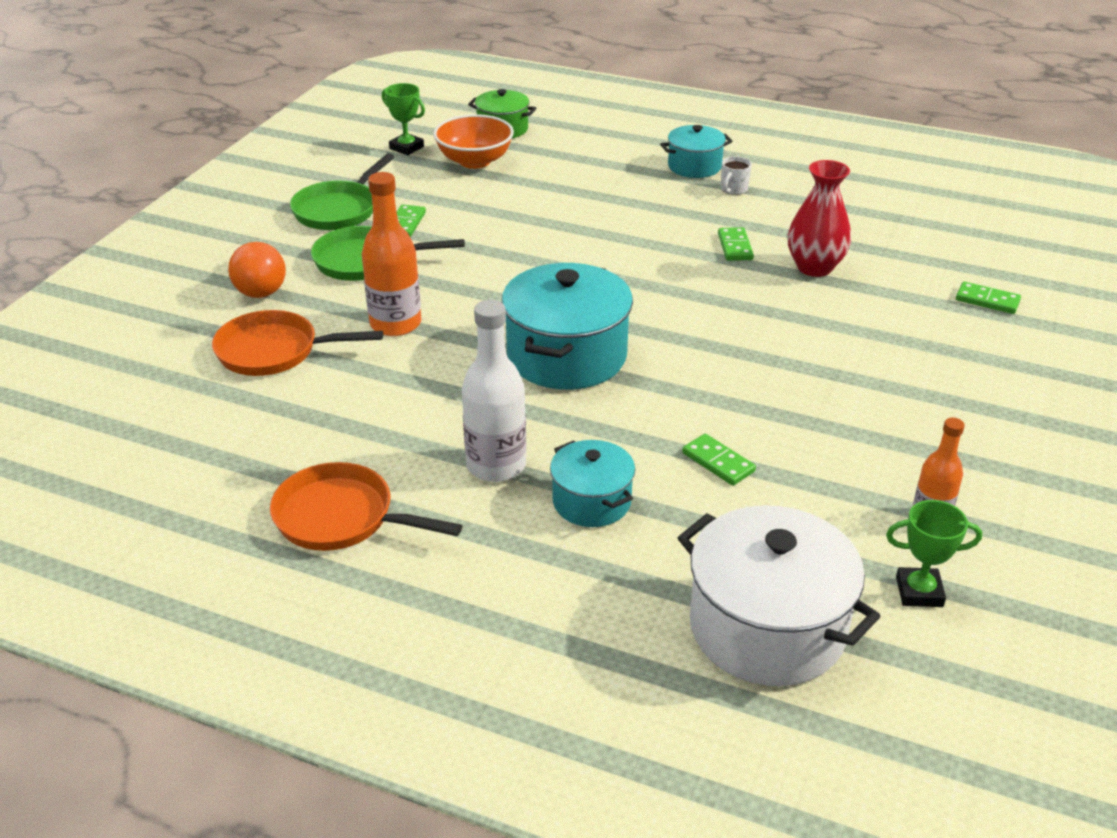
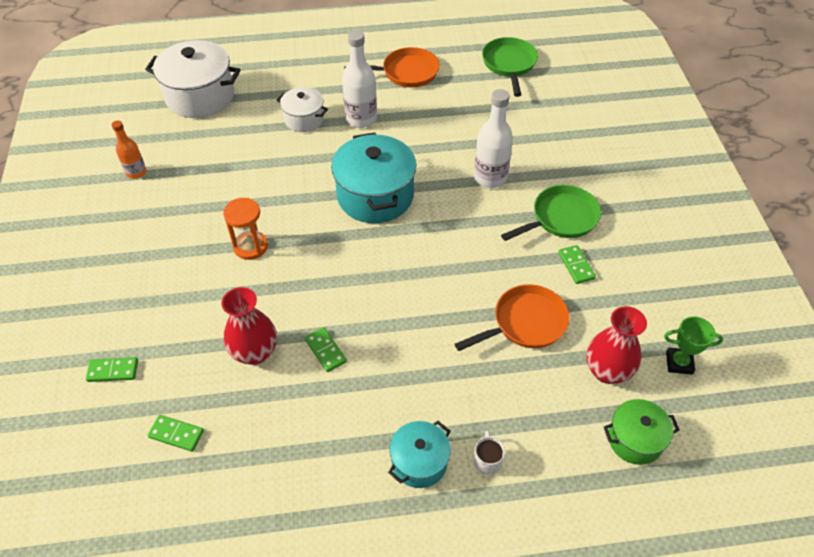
camera: 150 degrees right, 15 degrees up
orange pan [212,310,383,376] -> orange pan moved to [455,284,569,351]
orange light bulb [228,242,286,298] -> none
green pan [290,153,395,230] -> green pan moved to [482,37,538,97]
orange bottle [362,172,421,336] -> white bottle [474,89,513,188]
orange bowl [433,114,514,169] -> red vase [586,306,647,384]
turquoise pot [550,440,635,527] -> white pot [277,87,328,132]
green domino [682,434,756,486] -> green domino moved to [148,415,204,452]
white mug [721,156,752,195] -> white mug moved to [474,430,505,475]
green trophy [886,500,982,607] -> none
none -> orange hourglass [223,198,268,260]

